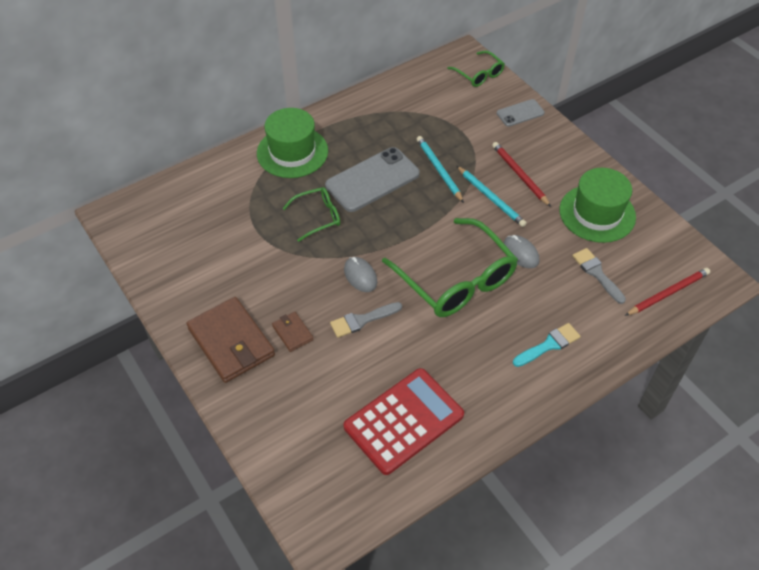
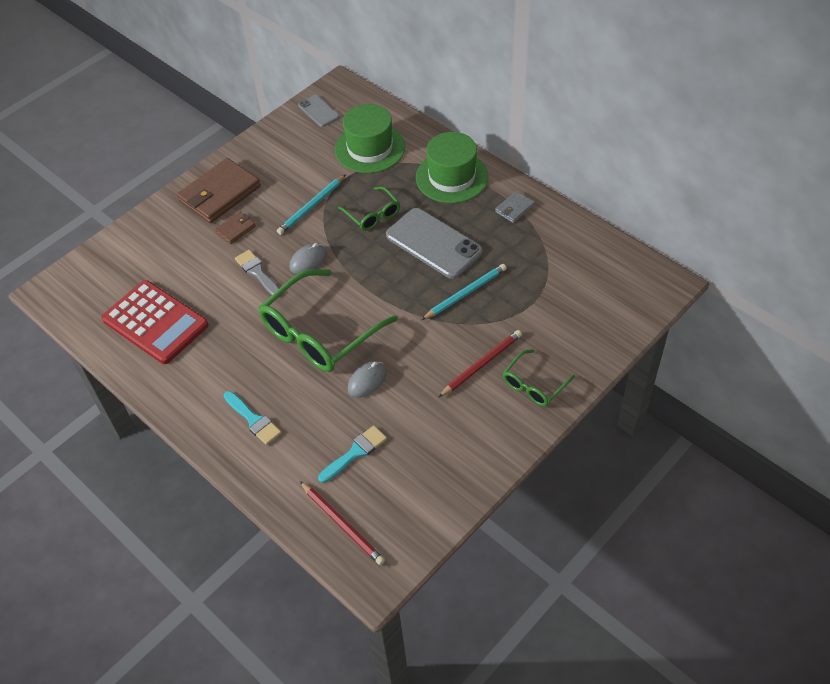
camera: 80 degrees right, 0 degrees up
green glasses [447,50,505,87] -> green glasses moved to [503,349,575,406]
turquoise pencil [457,166,527,227] -> turquoise pencil moved to [277,174,346,235]
grey phone [497,99,545,127] -> grey phone moved to [298,95,339,127]
green hat [559,168,636,243] -> green hat moved to [335,104,405,173]
grey brush [572,248,626,304] -> turquoise brush [318,425,387,483]
none -> grey wallet [495,191,535,223]

